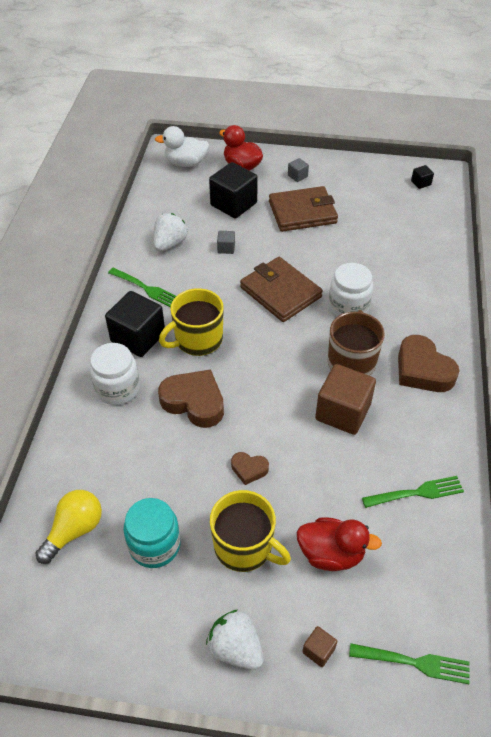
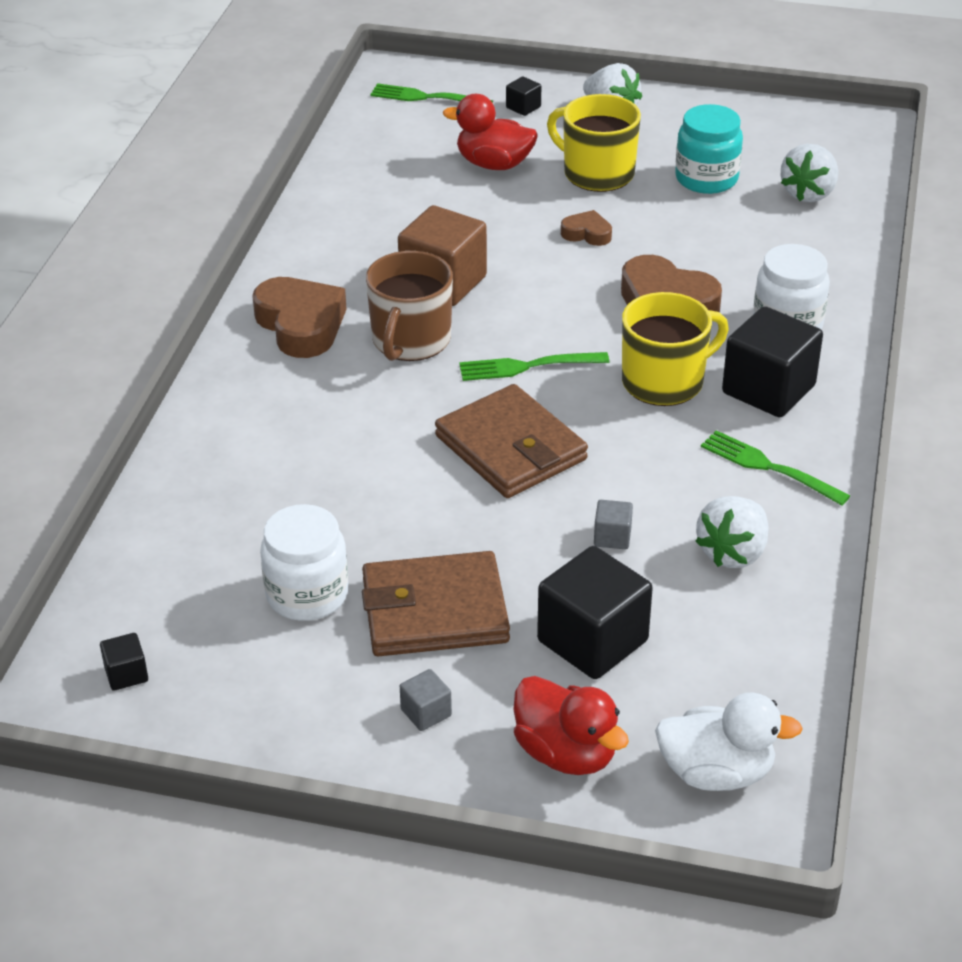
camera: 175 degrees left, 10 degrees down
yellow light bulb [35,490,102,564] -> white strawberry [781,144,838,202]
brown cube [302,626,337,667] -> black cube [506,76,541,116]
white jar [328,263,373,317] -> white jar moved to [260,504,348,621]
green fork [362,476,464,508] -> green fork moved to [459,352,609,381]

